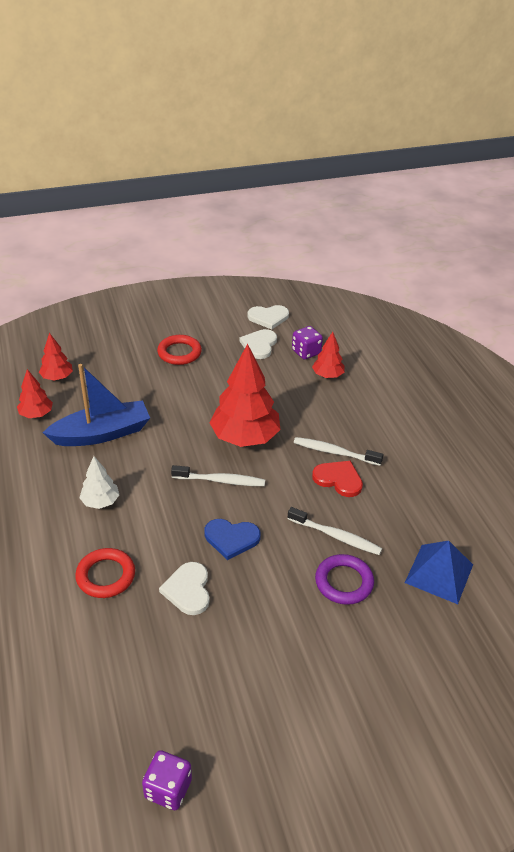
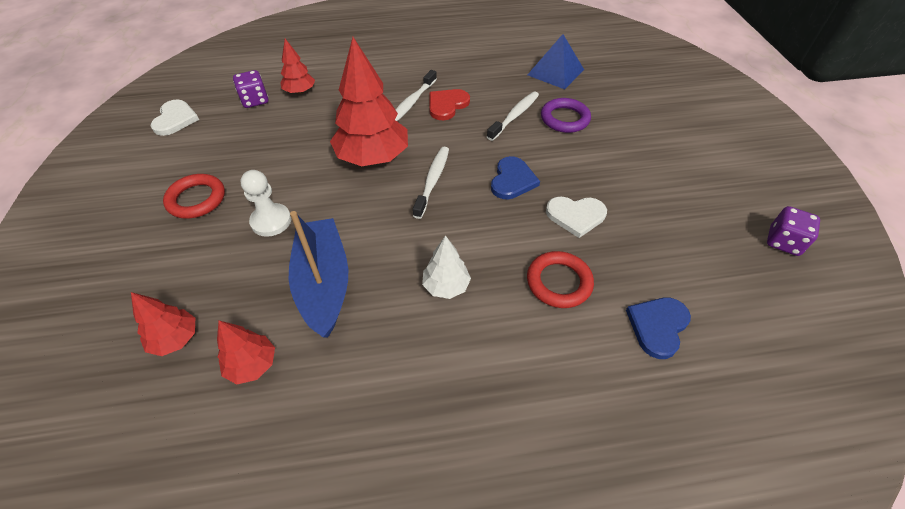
camera: 80 degrees left, 10 degrees up
white heart [240,329,277,359] -> none
none -> white pawn [240,170,291,237]
none -> blue heart [626,298,691,359]

